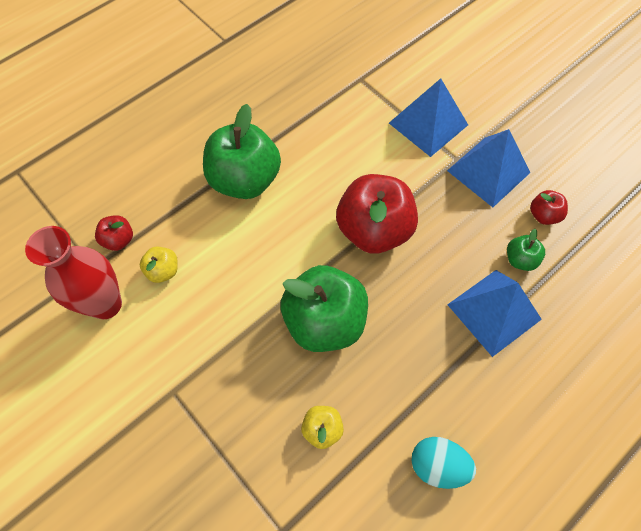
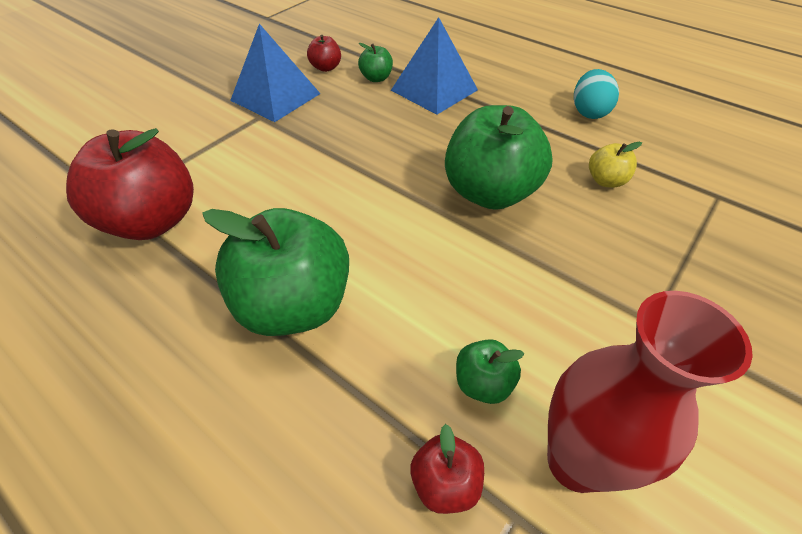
camera: 100 degrees left, 15 degrees down
yellow apple [140,246,178,283] -> green apple [456,339,524,404]
red apple [336,174,418,254] -> red apple moved to [66,128,194,240]
blue pyramid [389,78,468,157] -> none

